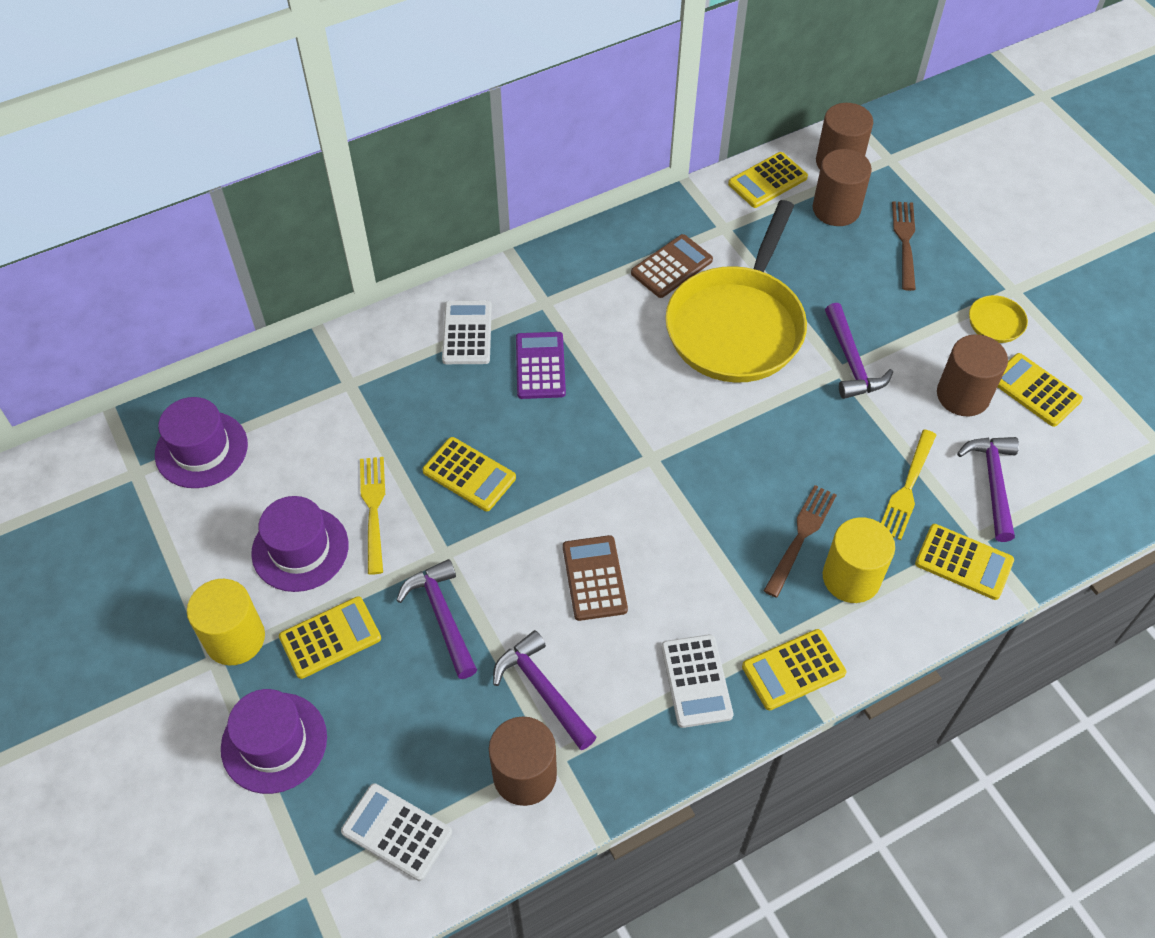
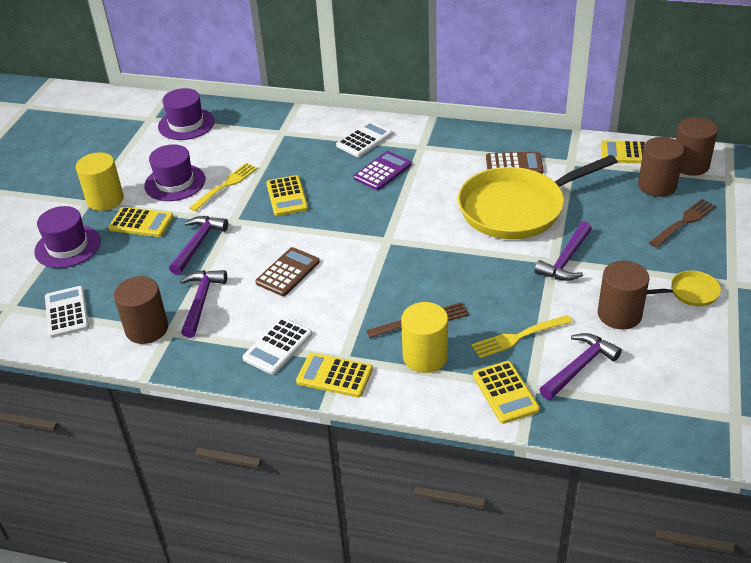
camera: 45 degrees right, 15 degrees down
yellow calculator [998,353,1083,427] -> none

